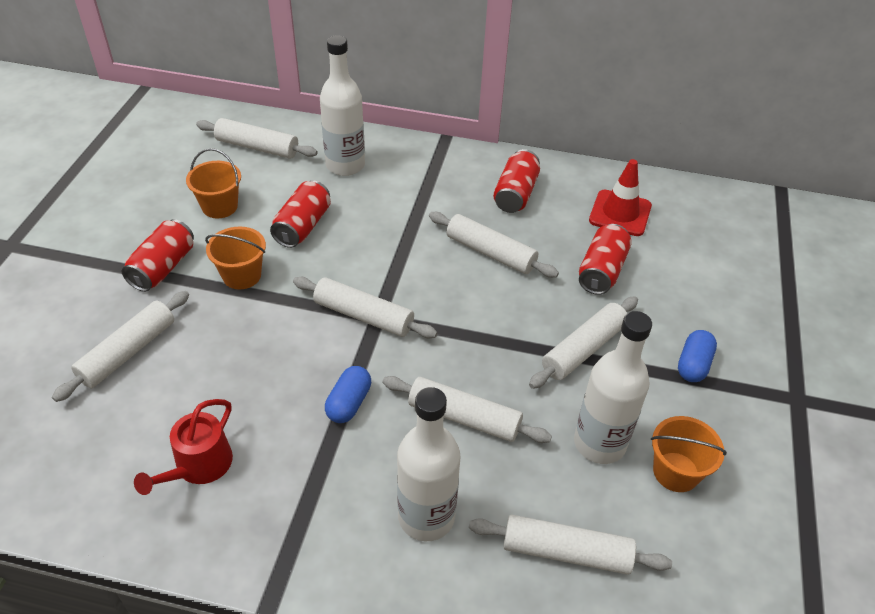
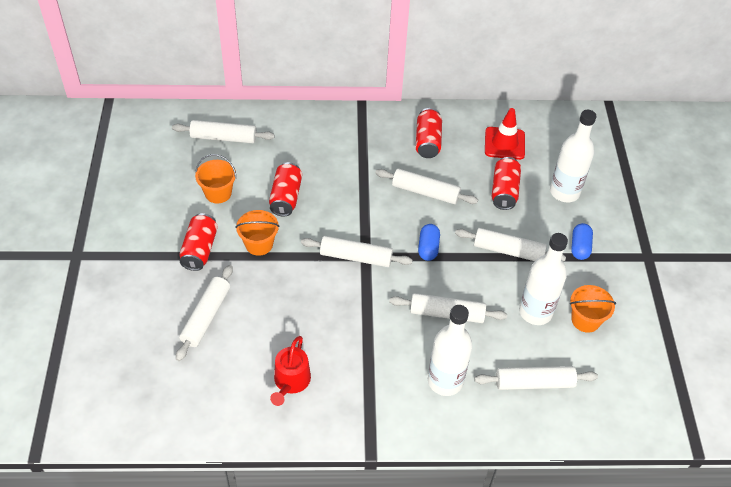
camera: 15 degrees left, 5 degrees up
white bottle [320,35,365,176] -> white bottle moved to [550,110,596,202]
blue capsule [325,366,371,423] -> blue capsule moved to [418,224,440,261]
white rolling pin [529,296,638,389] -> white rolling pin turned 75 degrees clockwise [455,228,566,261]

